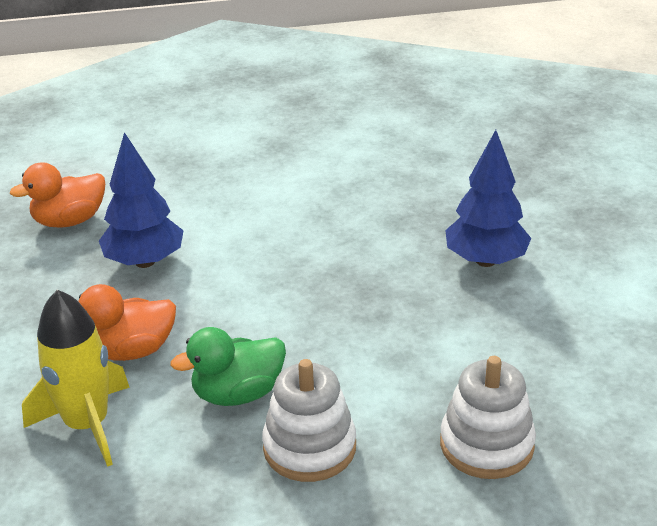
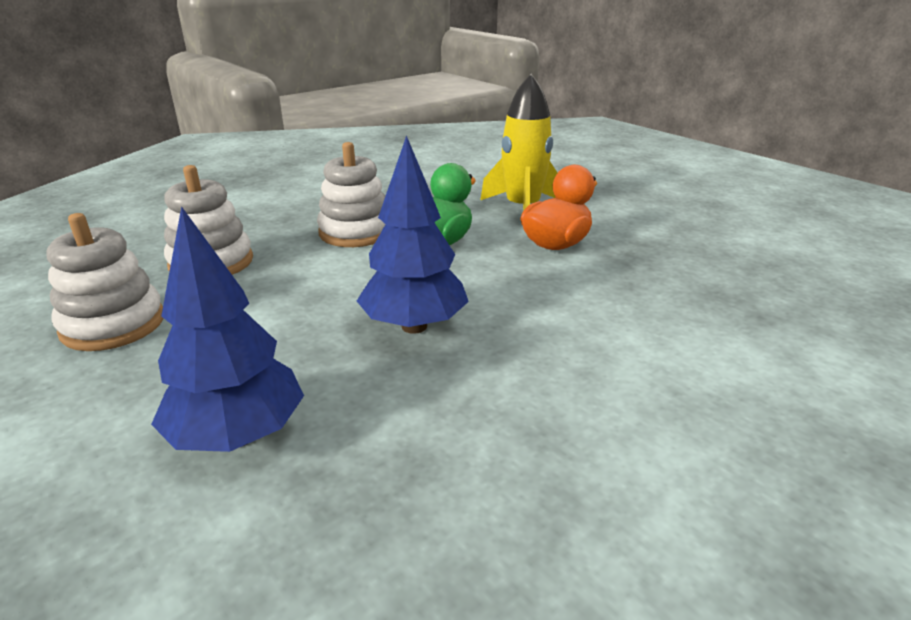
camera: 150 degrees right, 5 degrees down
orange duck [10,162,105,228] -> none
blue tree [99,132,184,268] -> blue tree moved to [357,135,469,334]
none -> white stacking toy [46,213,164,351]

